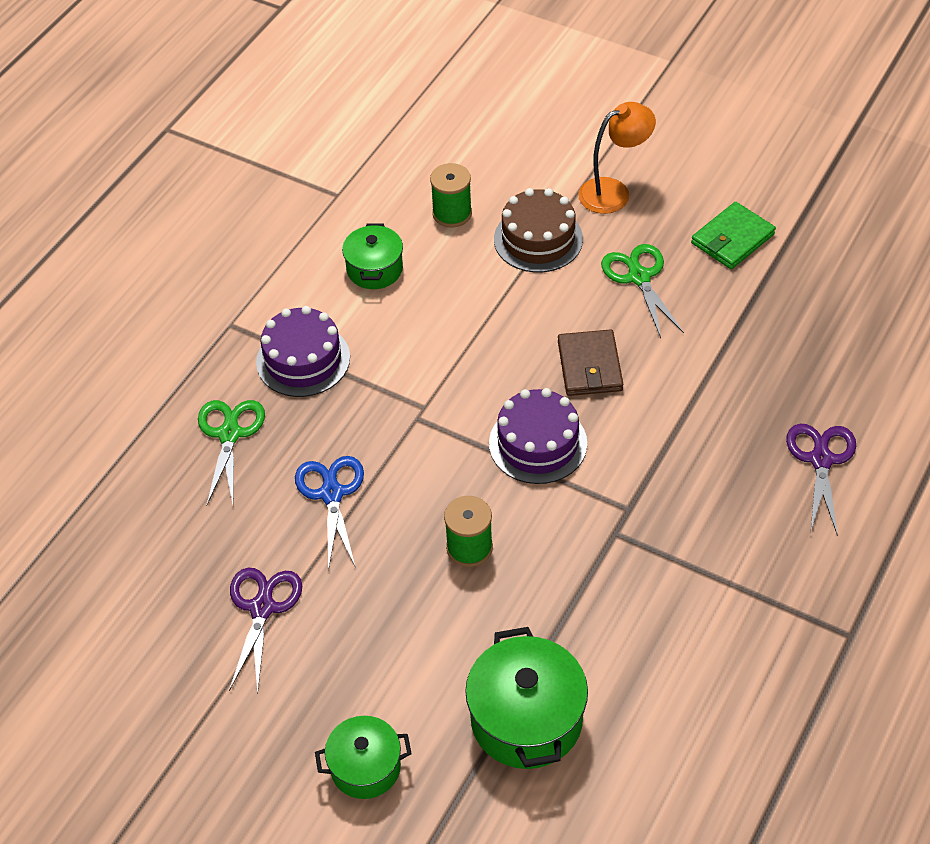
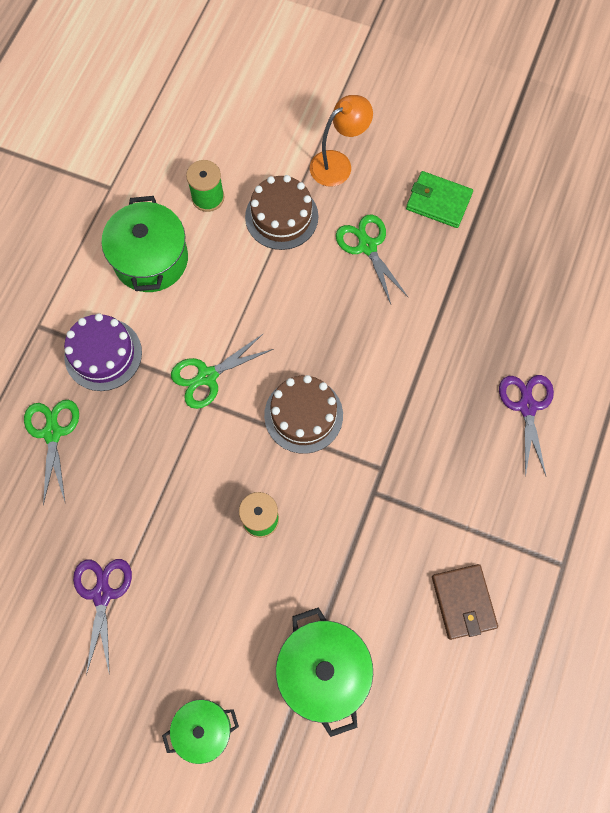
camera: 10 degrees left, 20 degrees up
blue scissors [295,456,364,571] -> none
green pot [342,223,403,289] -> green pot [102,196,188,292], size x1.61
purple cake [489,388,587,484] -> brown cake [264,375,343,454]
brown wallet [558,329,623,396] -> brown wallet moved to [432,564,498,640]
green wallet [691,202,776,269] -> green wallet turned 75 degrees clockwise [406,171,473,228]
none -> green scissors [171,333,274,409]

